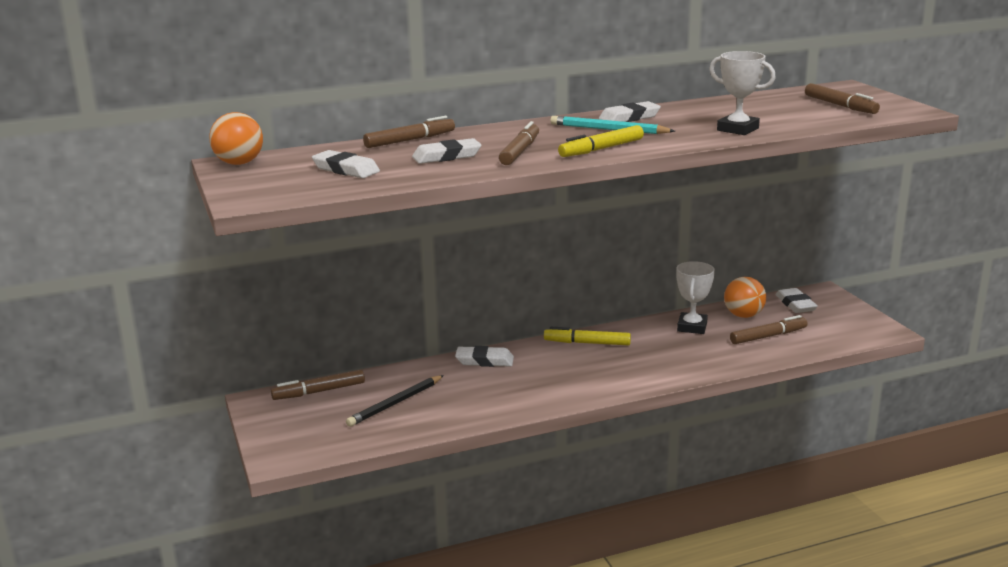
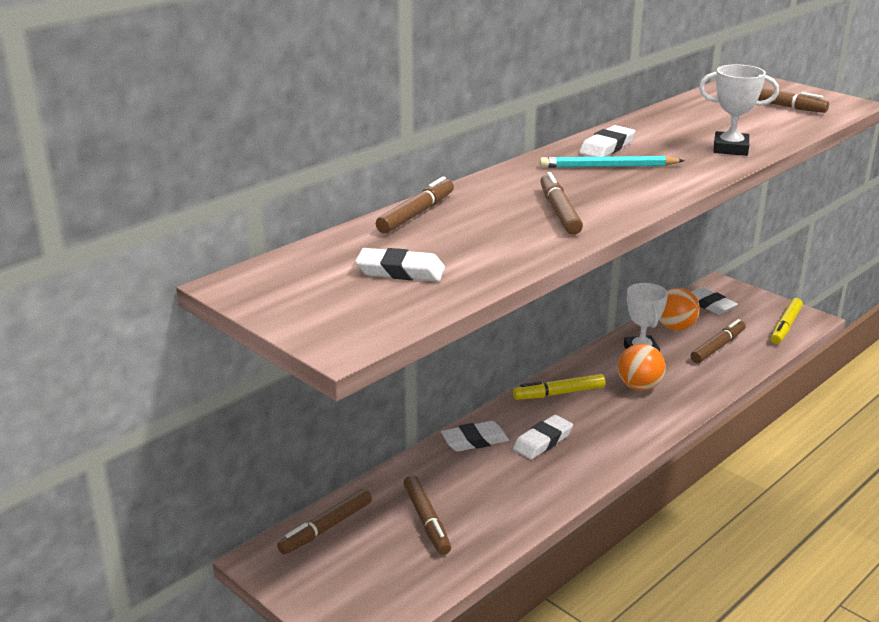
camera: 25 degrees left, 5 degrees up
orange ball [209,112,263,165] -> orange ball moved to [618,344,666,391]
black pencil [346,375,444,427] -> brown marker [403,475,451,555]
white eraser [412,138,482,164] -> white eraser moved to [513,415,573,460]
yellow marker [558,125,644,157] -> yellow marker moved to [771,298,803,344]

